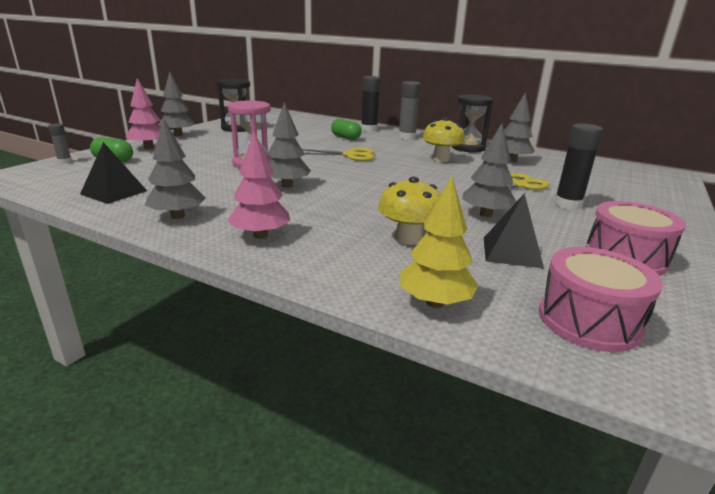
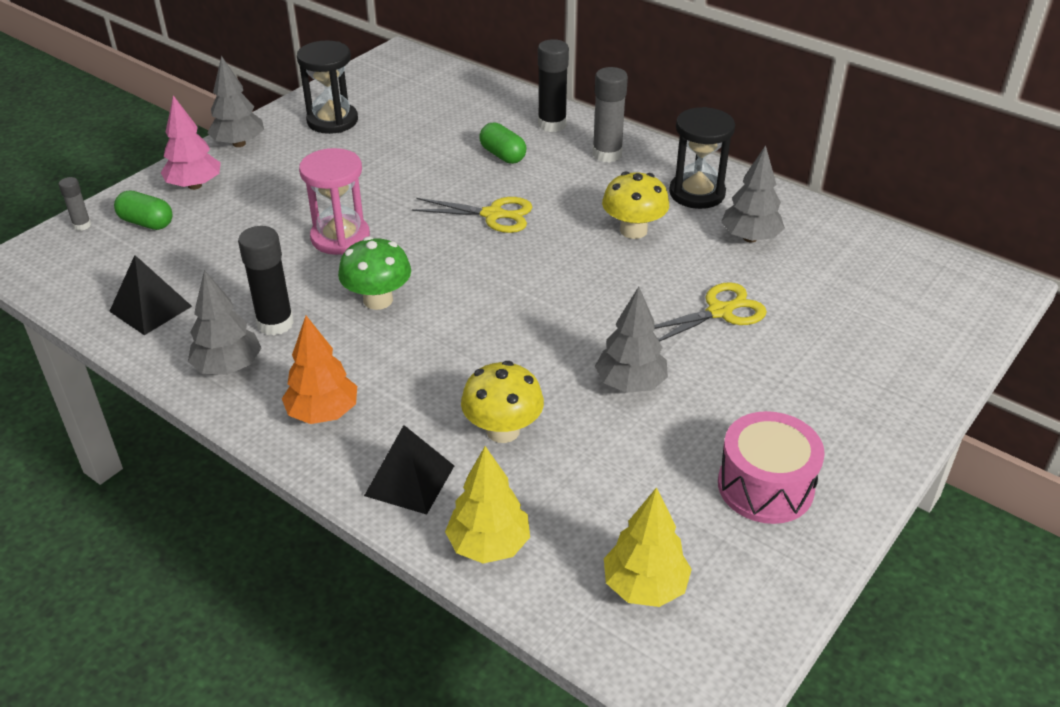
camera: 10 degrees right, 15 degrees up
pink tree [227,131,290,239] -> orange tree [282,316,357,424]
grey tree [267,102,311,188] -> green mushroom [338,237,411,310]
black pyramid [484,193,544,269] -> black pyramid moved to [364,425,454,515]
pink drum [539,247,663,352] -> yellow tree [604,487,692,607]
black glue stick [554,123,603,210] -> black glue stick moved to [238,226,294,335]

